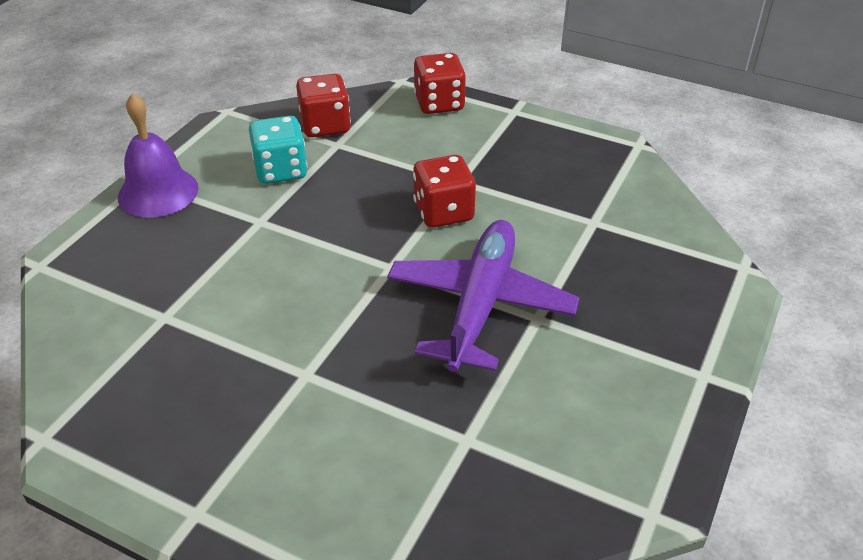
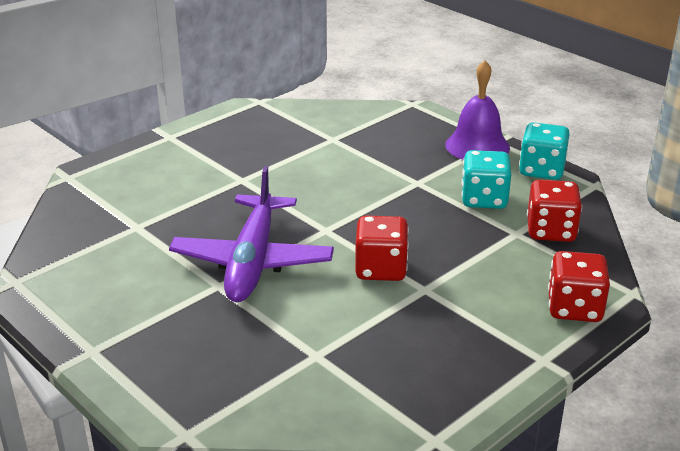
camera: 110 degrees right, 10 degrees down
purple plane [387,220,580,372] -> purple plane turned 60 degrees clockwise [169,166,334,302]
none -> turquoise dice [519,122,570,180]

